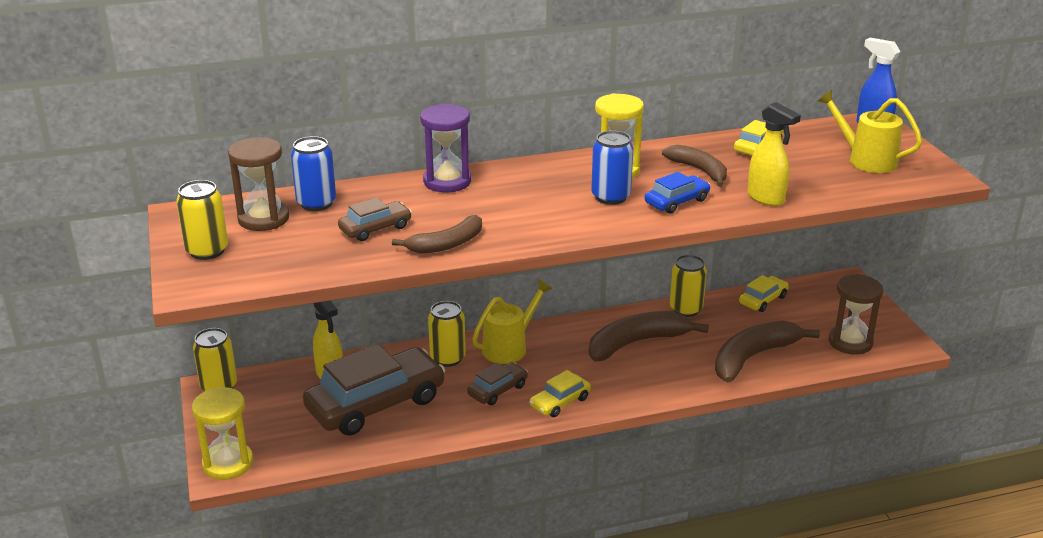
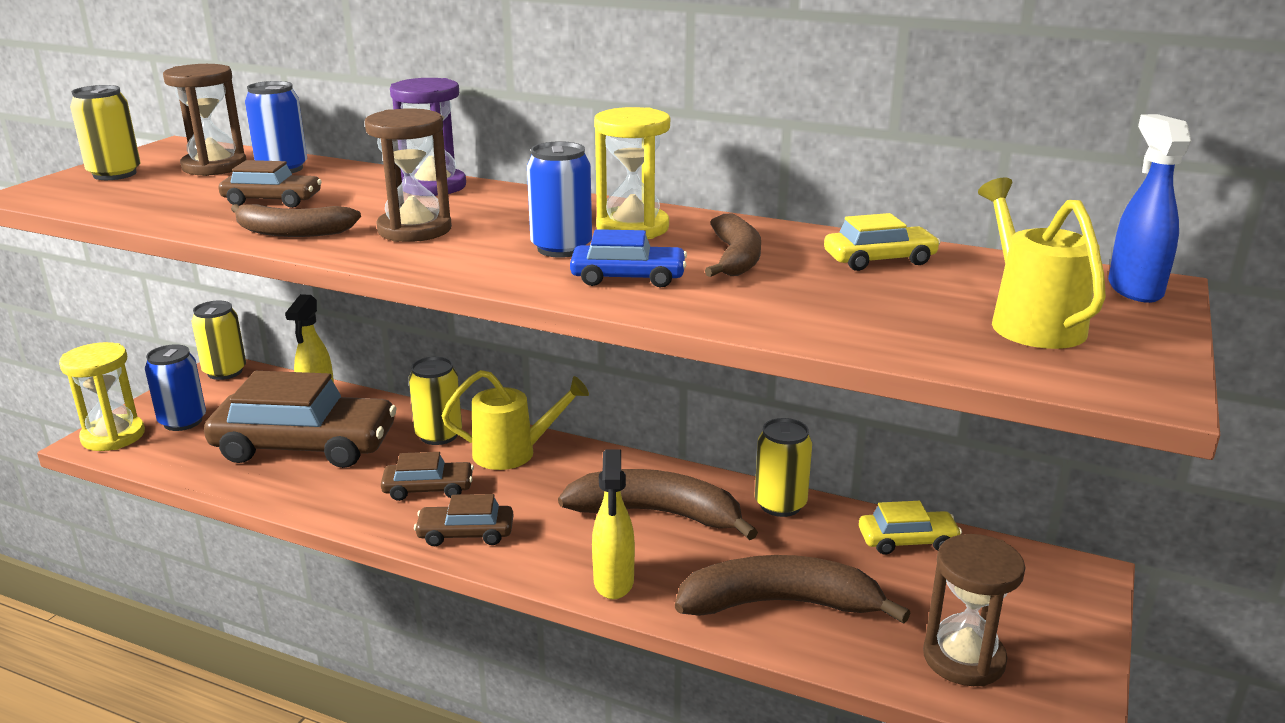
camera: 40 degrees right, 5 degrees down
yellow car [529,370,591,417] -> brown car [414,494,513,546]
yellow spray bottle [747,102,801,206] -> yellow spray bottle moved to [592,449,635,599]
none -> blue can [145,344,206,431]
none -> brown hourglass [365,109,452,242]

